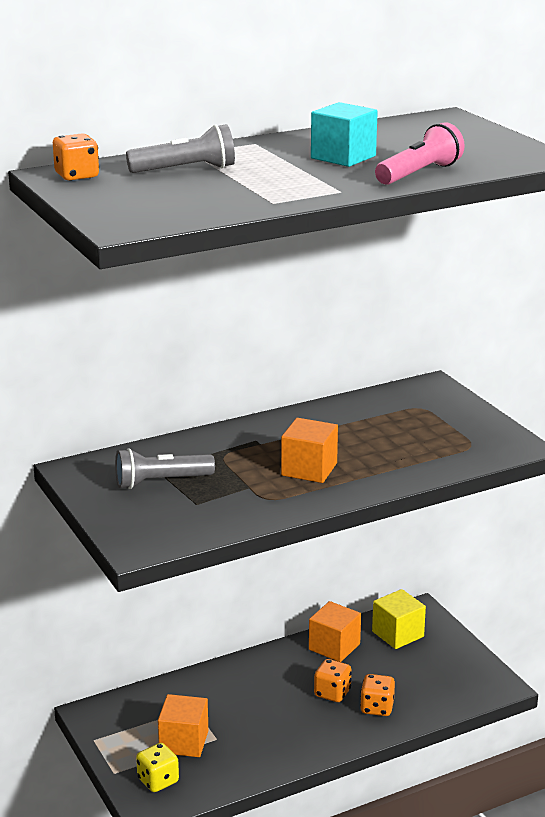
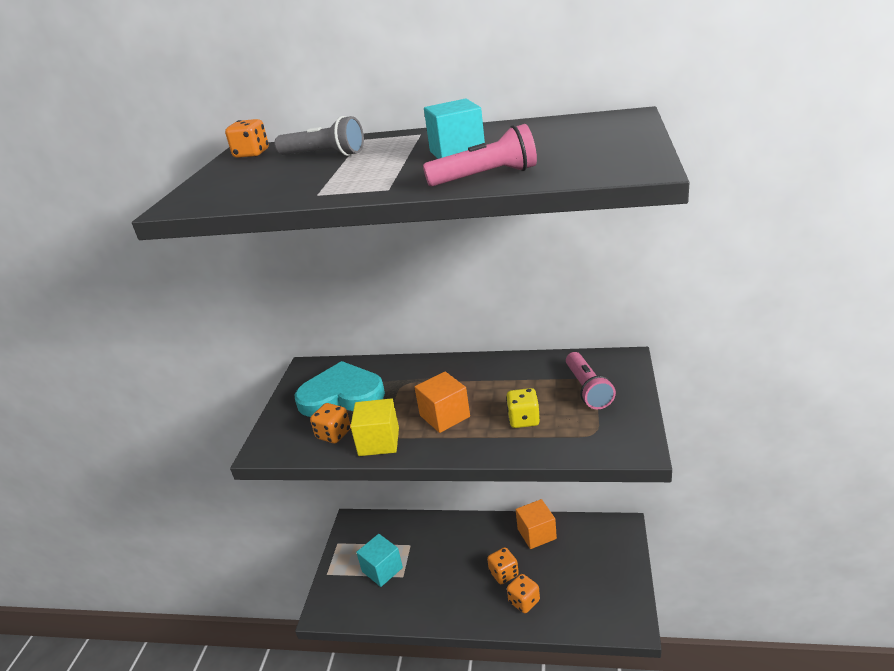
camera: 40 degrees right, 5 degrees up
grey flashlight [115,448,215,489] -> turquoise heart [295,361,385,417]
yellow dice [136,743,179,792] -> yellow dice moved to [506,388,540,428]
orange cube [158,694,208,757] -> turquoise cube [356,534,403,587]
yellow cube [372,589,426,649] -> yellow cube moved to [350,398,399,456]
none -> orange dice [310,403,351,443]
none -> pink flashlight [566,352,616,409]

